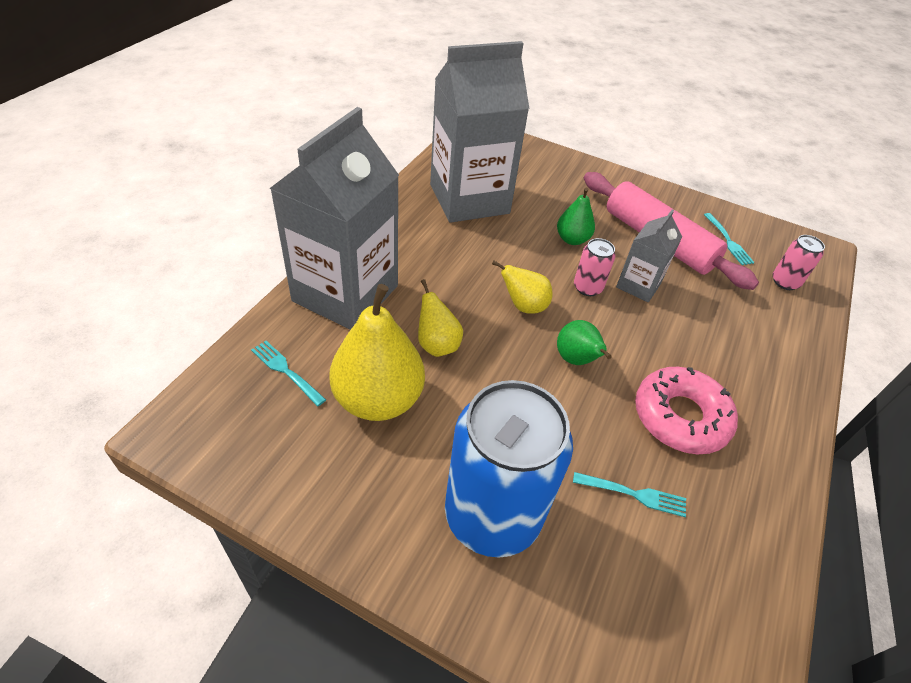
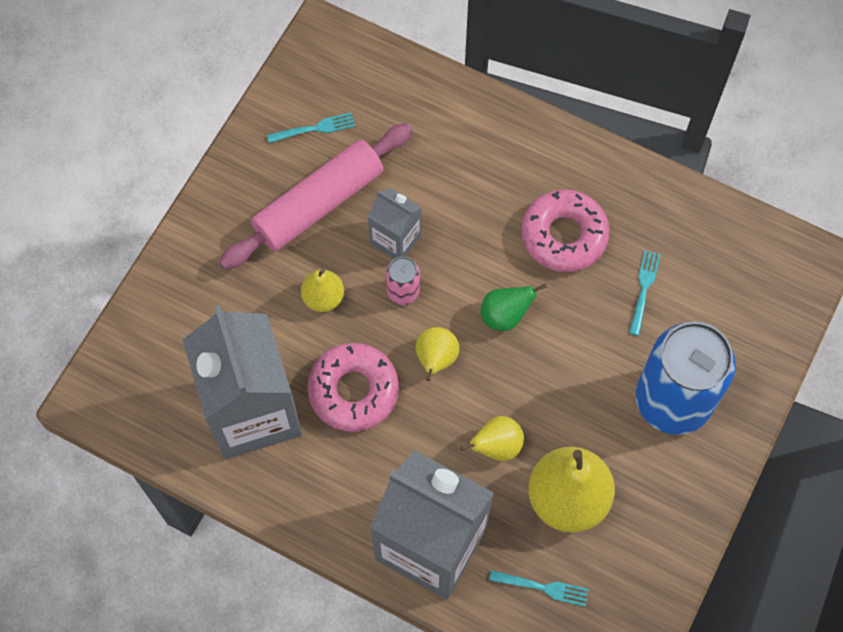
camera: 85 degrees left, 20 degrees up
turquoise fork [251,341,326,406] -> turquoise fork turned 120 degrees counterclockwise [489,570,589,607]
green pear [557,187,595,245] -> yellow pear [301,269,344,312]
pink can [773,235,825,290] -> none
none -> pink donut [307,343,399,432]

